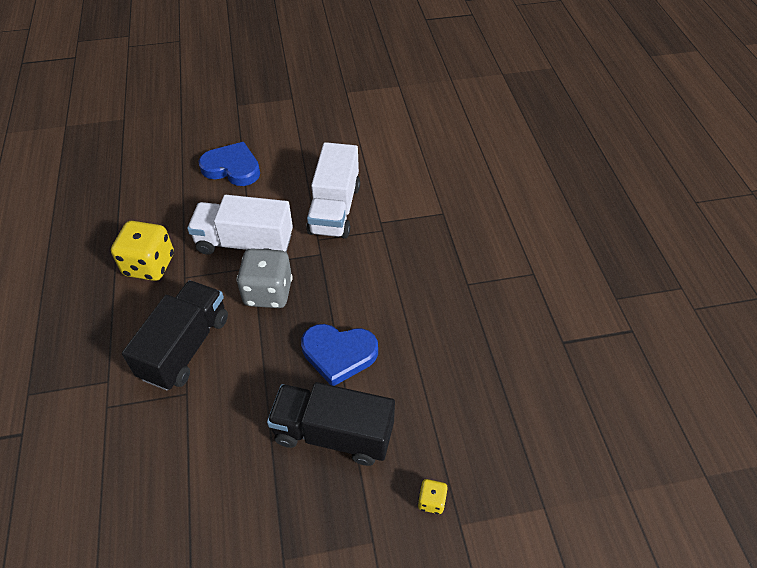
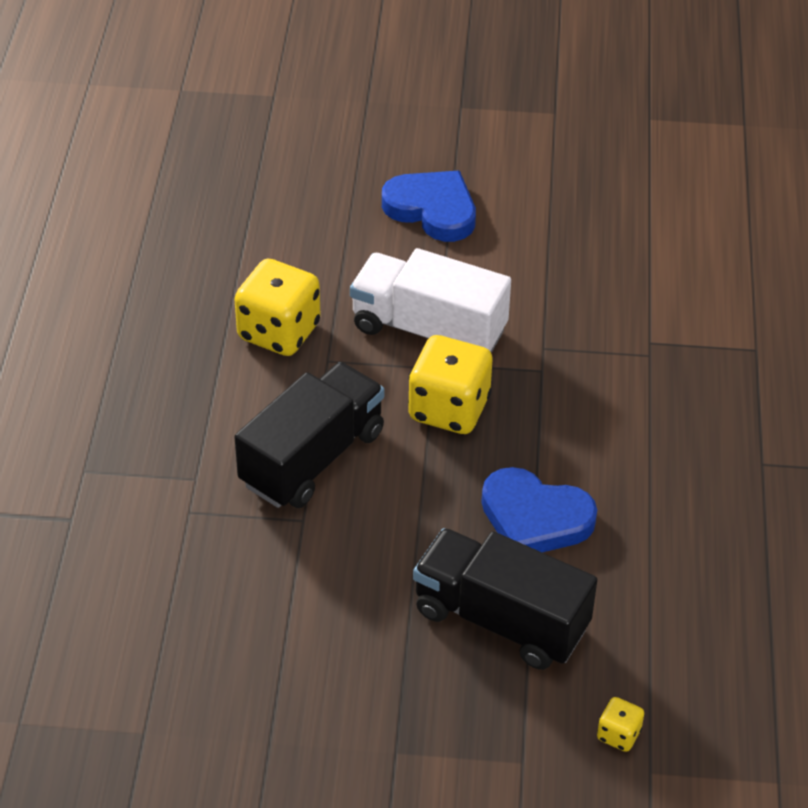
camera: 15 degrees right, 5 degrees down
grey dice [237,248,293,308] -> yellow dice [408,335,493,434]
white truck [306,142,360,239] -> none

